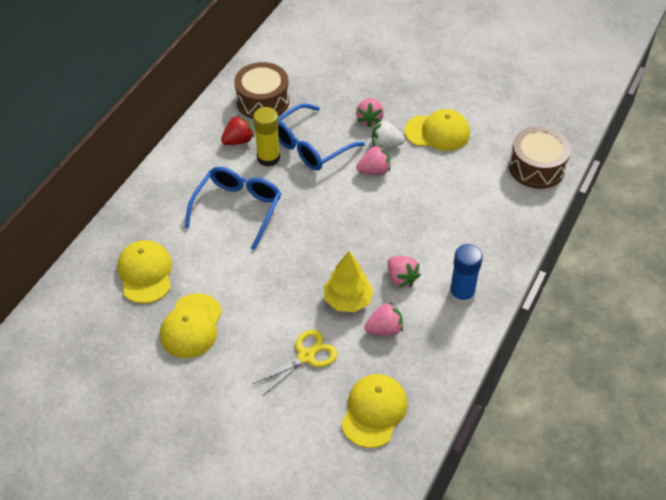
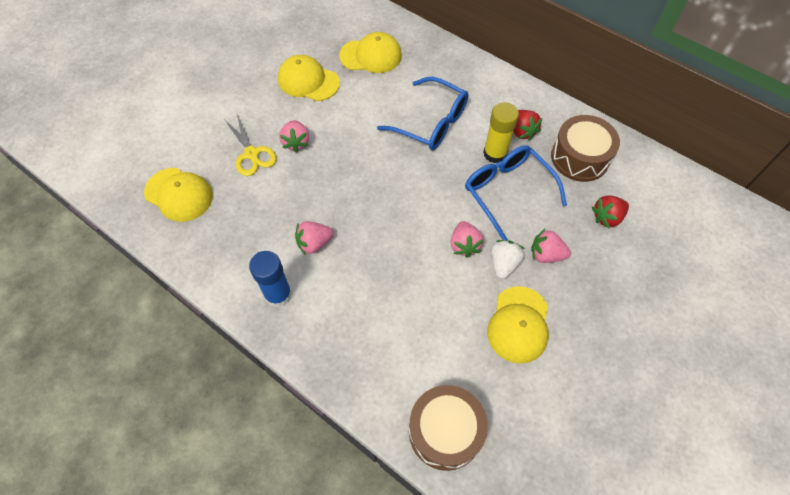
camera: 100 degrees right, 10 degrees up
yellow tree [324,251,374,312] -> none
pink strawberry [365,302,403,336] -> pink strawberry moved to [279,120,309,152]
none -> red strawberry [592,195,629,228]

